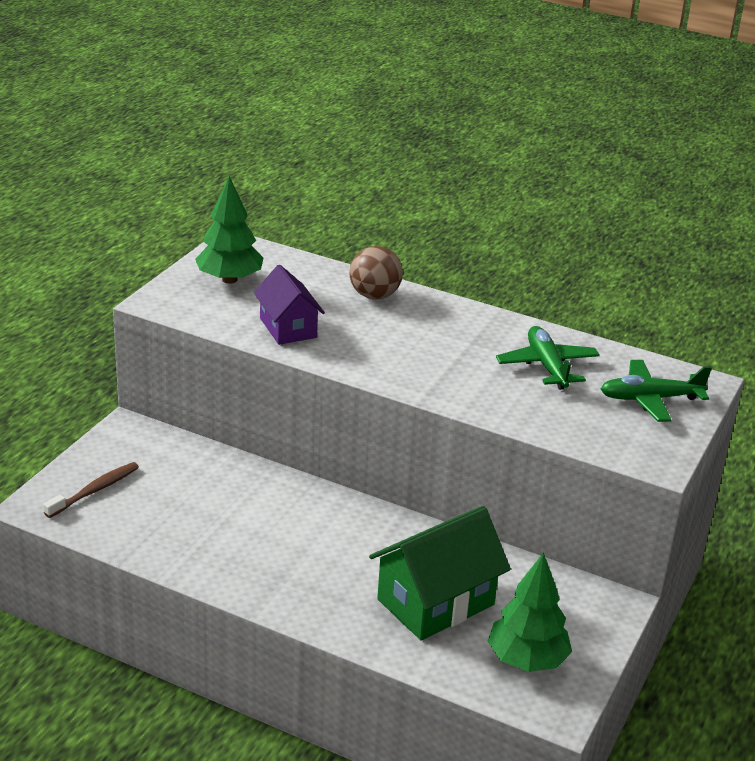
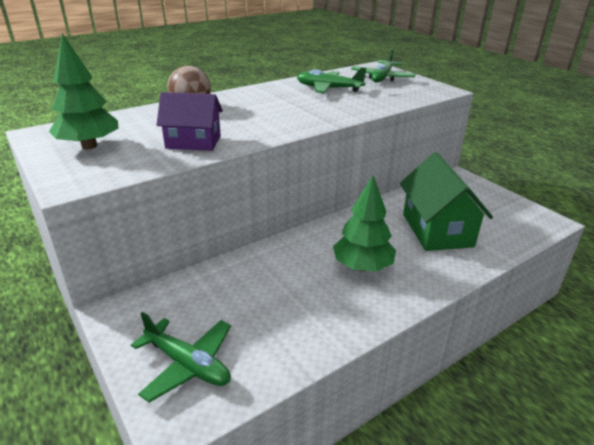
camera: 60 degrees left, 0 degrees up
brown toothbrush [43,462,139,518] -> green plane [131,312,231,403]
green tree [488,552,572,672] -> green tree moved to [333,175,396,271]

